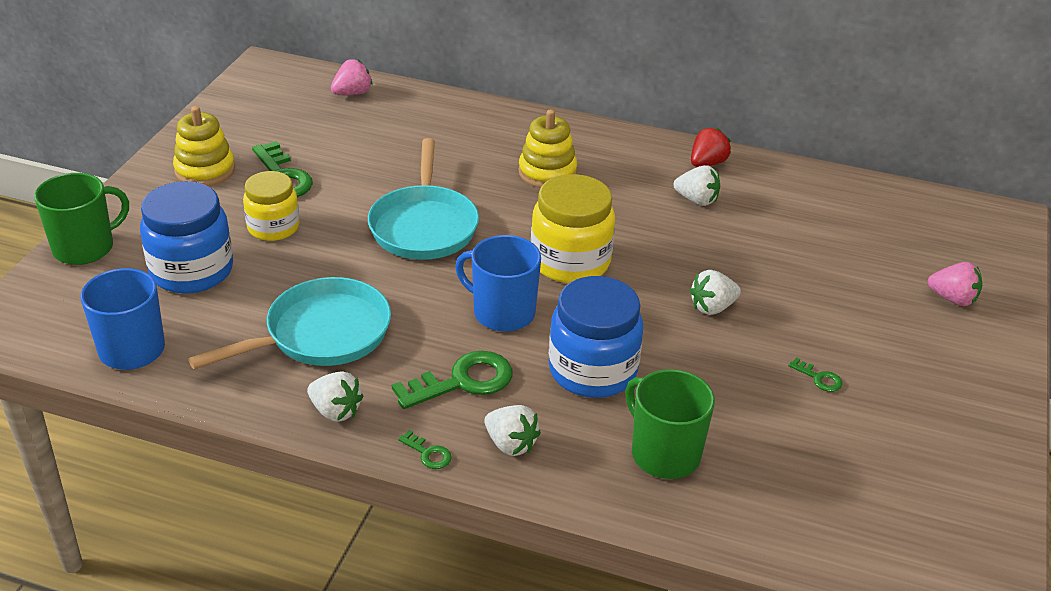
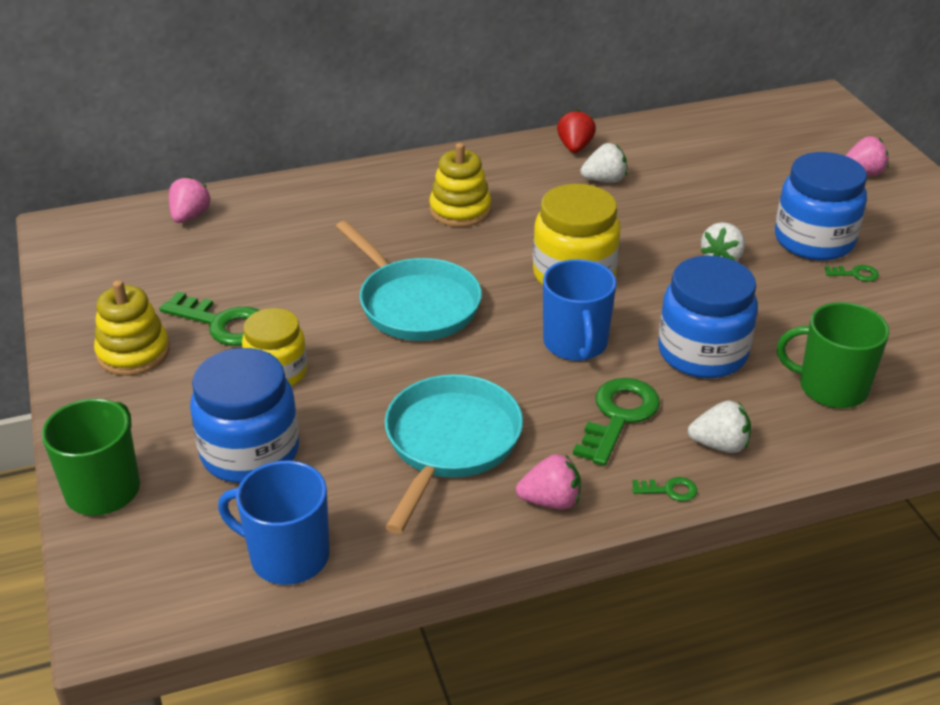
camera: 35 degrees left, 0 degrees up
white strawberry [307,371,364,422] -> pink strawberry [516,454,581,510]
blue mug [455,235,541,332] -> blue mug turned 90 degrees counterclockwise [543,259,617,361]
none -> blue jar [775,152,867,260]

